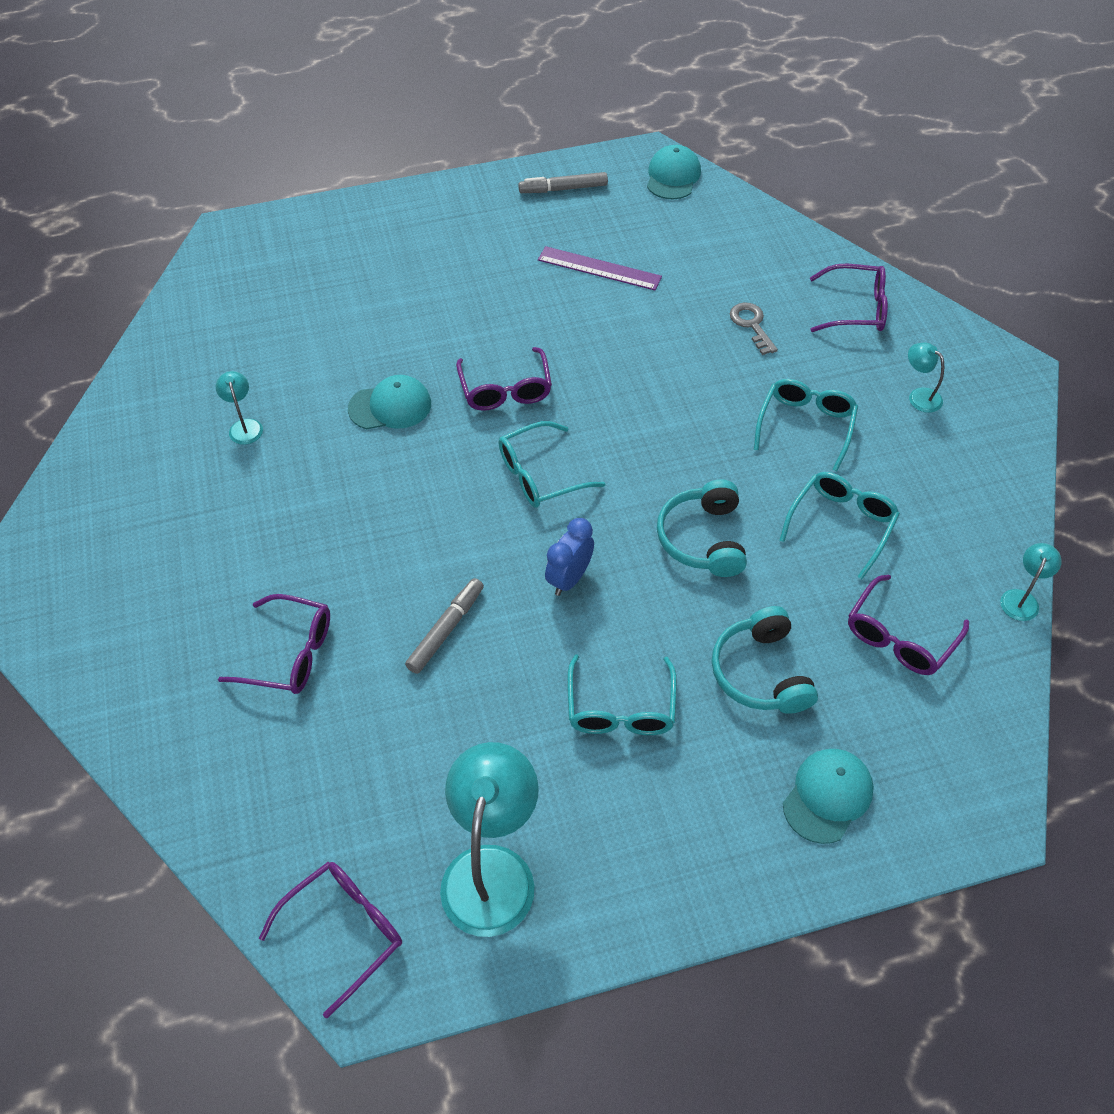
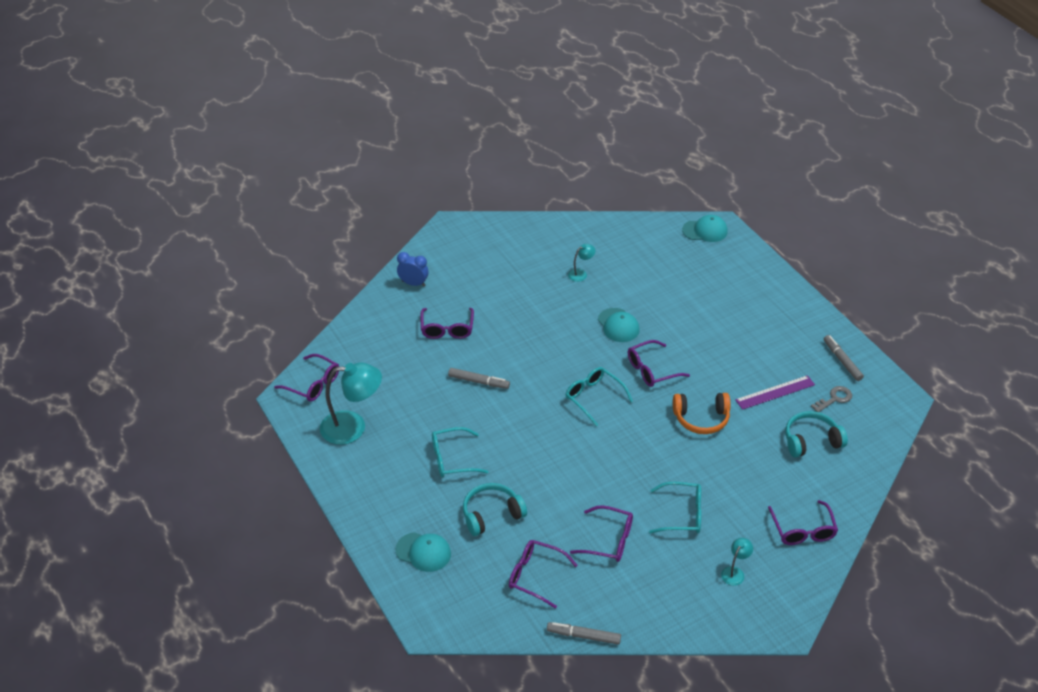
camera: 75 degrees right, 10 degrees down
purple ruler [538,246,662,290] -> purple ruler turned 60 degrees clockwise [735,375,815,410]
blue clock [545,518,594,596] -> blue clock moved to [397,252,428,287]
turquoise cap [647,145,701,199] -> turquoise cap moved to [682,215,727,242]
turquoise headphones [657,479,747,577] -> turquoise headphones moved to [786,411,848,458]
grey key [730,302,778,355] -> grey key moved to [811,386,852,412]
turquoise glasses [779,472,900,579] -> purple glasses [570,505,633,562]
turquoise lamp [1000,543,1062,621] -> grey marker [547,622,621,645]
none -> orange headphones [673,393,730,434]

